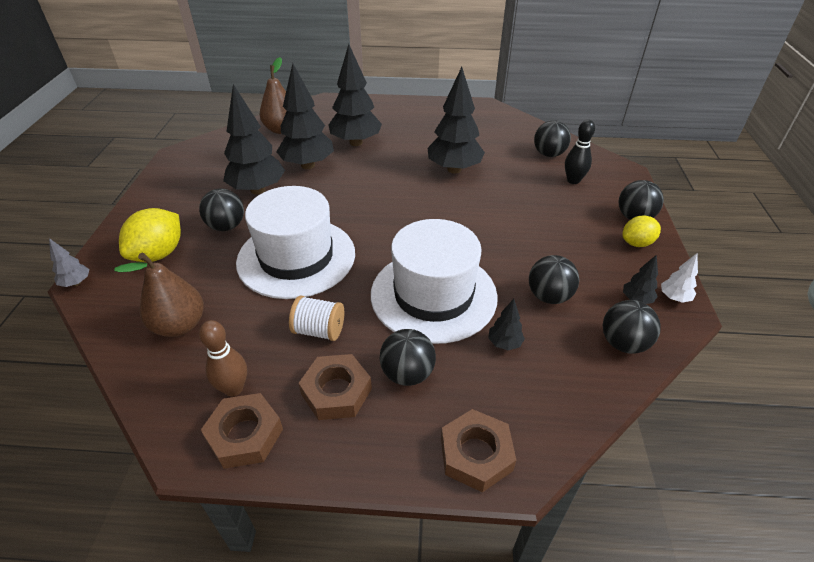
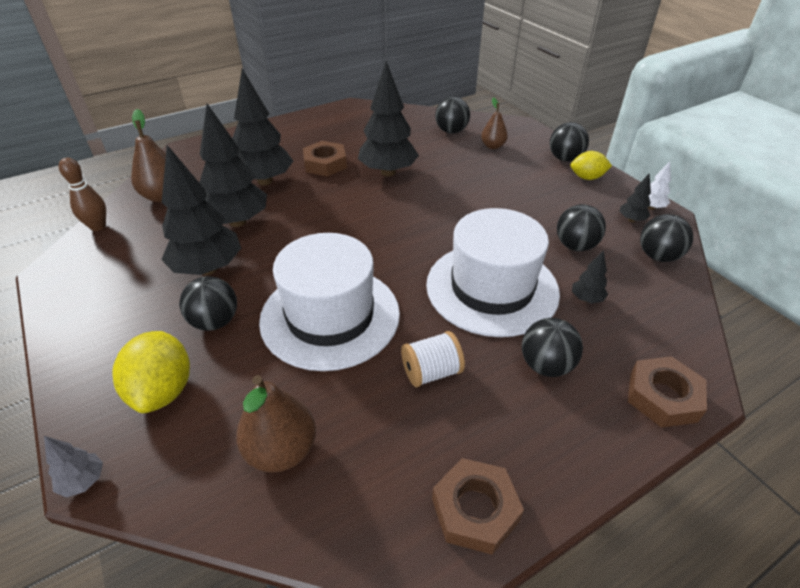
camera: 35 degrees left, 0 degrees up
brown bowling pin [199,320,247,396] -> brown bowling pin moved to [59,158,106,231]
brown nut [299,354,372,420] -> brown nut moved to [303,141,347,177]
black bowling pin [565,120,595,184] -> brown pear [481,97,508,149]
yellow lemon [622,215,661,247] -> yellow lemon turned 60 degrees clockwise [571,151,612,180]

